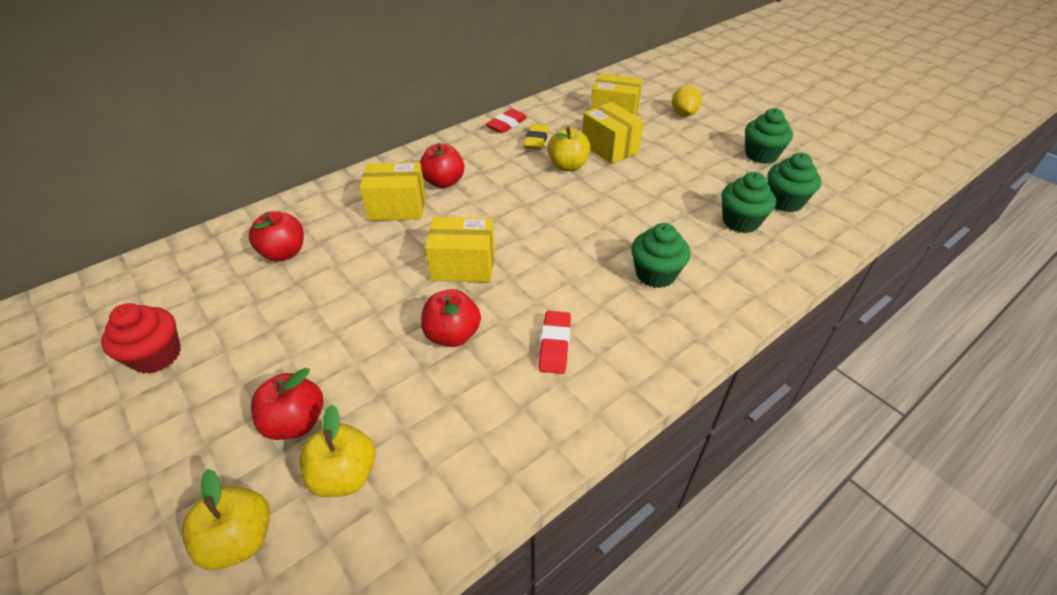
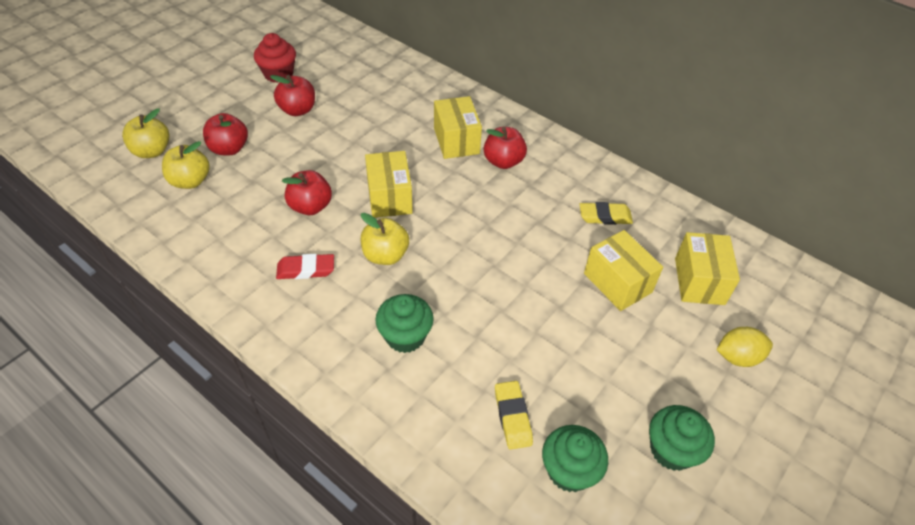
camera: 75 degrees right, 5 degrees up
red apple [249,211,304,261] -> red apple moved to [270,75,315,116]
red eraser [486,109,527,133] -> none
yellow apple [547,127,591,171] -> yellow apple moved to [361,213,409,265]
yellow box [582,102,644,164] -> yellow box turned 75 degrees counterclockwise [584,230,663,311]
green cupcake [721,172,776,233] -> yellow eraser [495,381,533,449]

